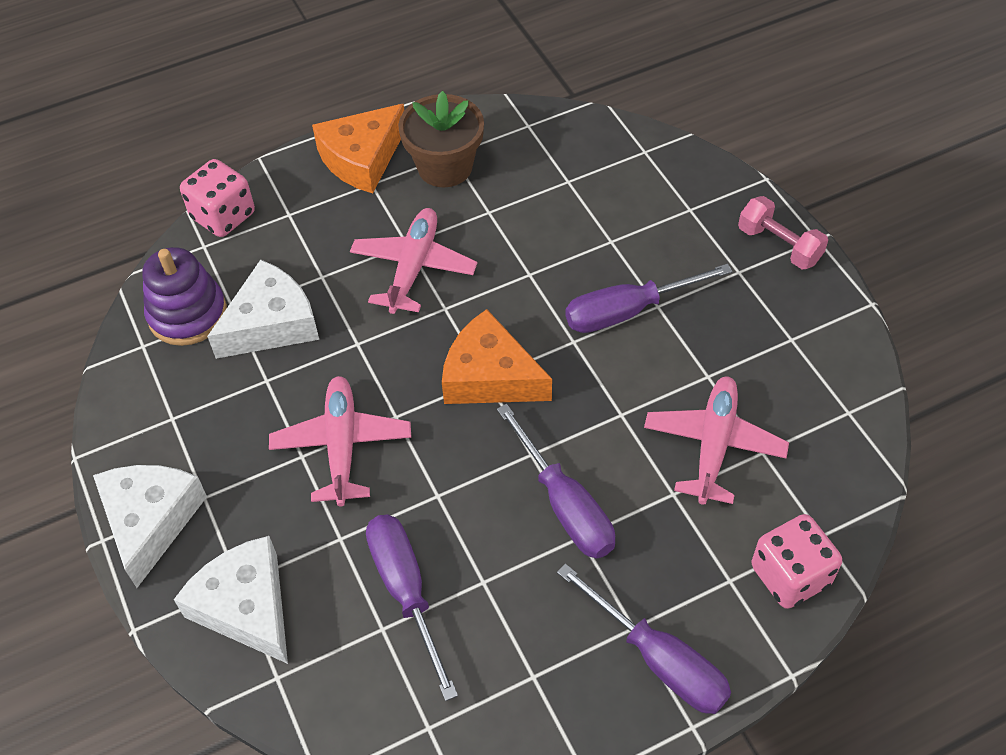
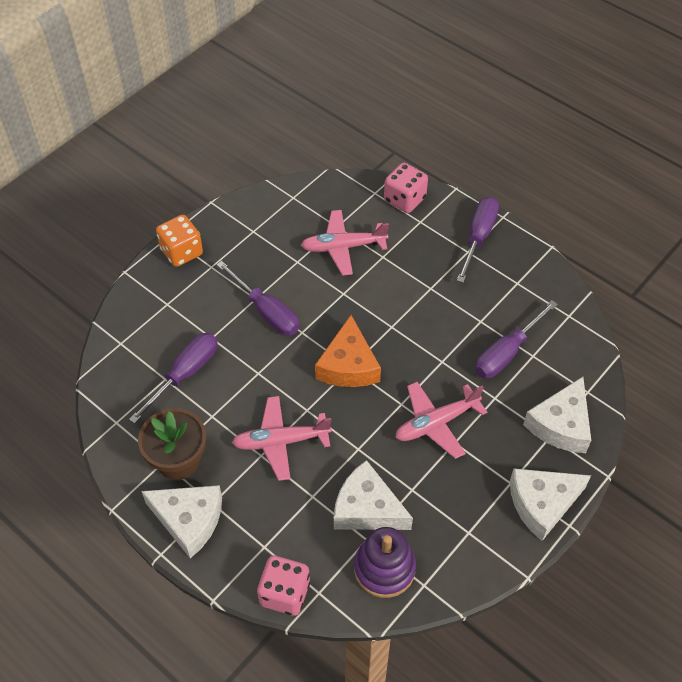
camera: 115 degrees left, 0 degrees up
orange cheese [312,104,404,193] -> white cheese [141,485,222,558]
purple screwdriver [497,404,615,559] -> purple screwdriver moved to [129,333,217,424]
pink dumbbell [738,196,828,269] -> orange dice [156,215,203,267]

